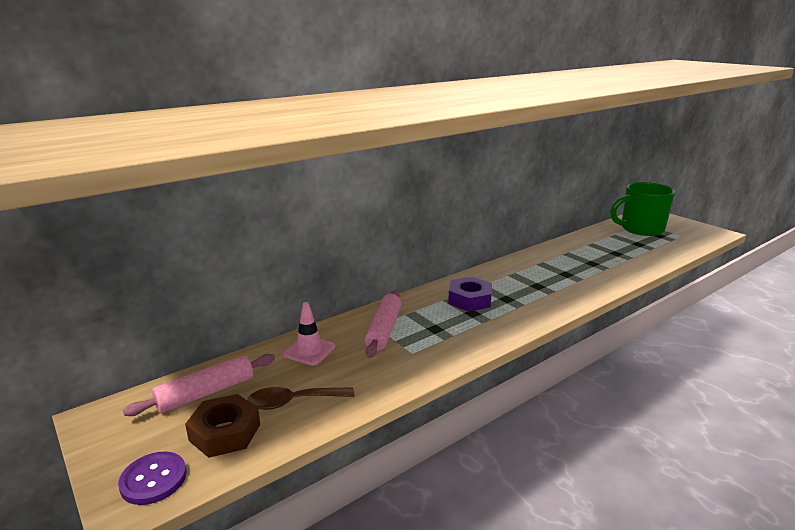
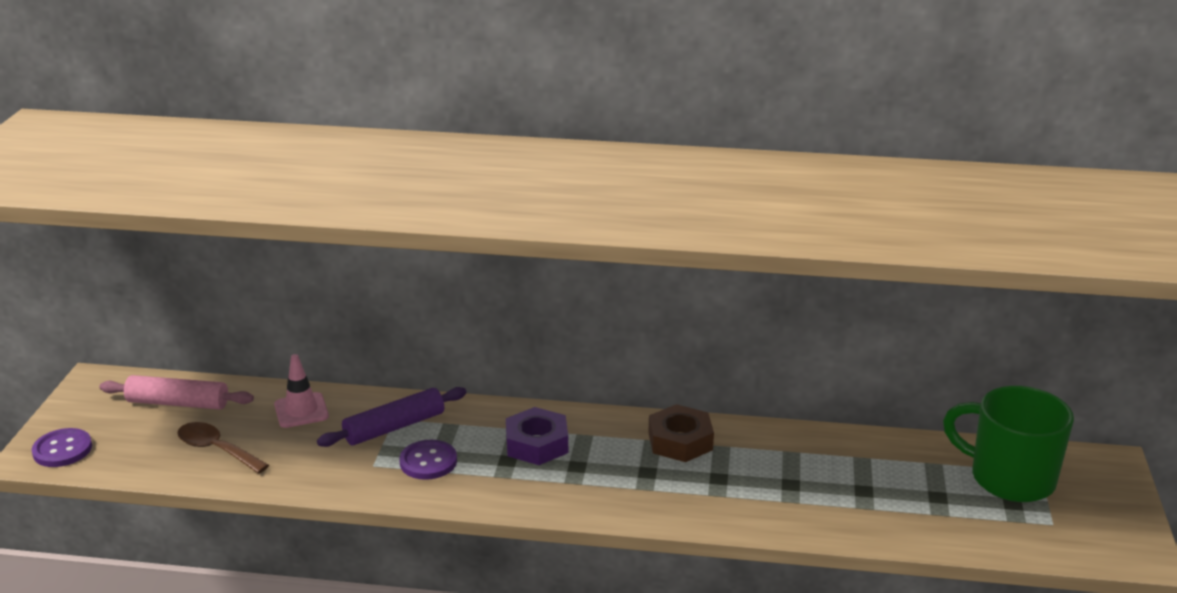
camera: 45 degrees right, 5 degrees up
brown nut [185,394,260,458] -> brown nut moved to [648,404,714,462]
pink rolling pin [364,290,402,358] -> purple rolling pin [317,387,466,447]
none -> purple button [399,440,457,480]

